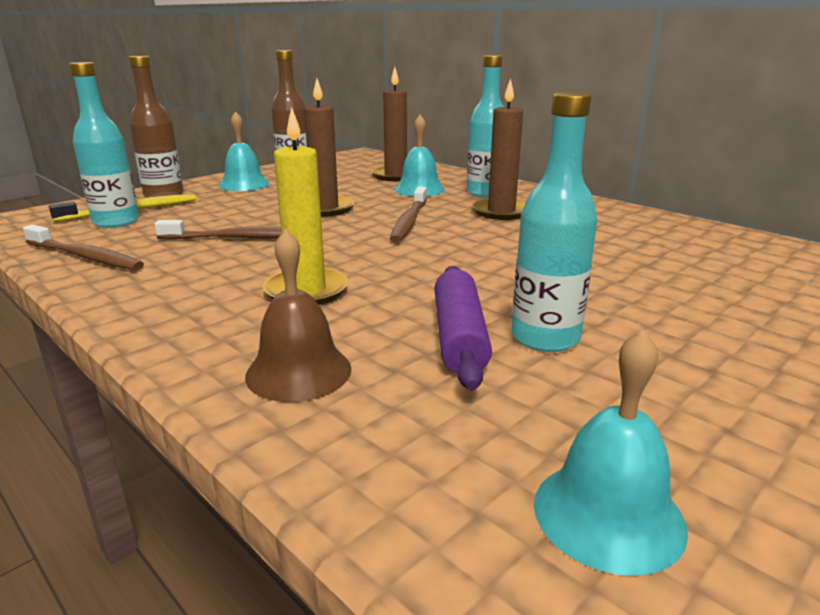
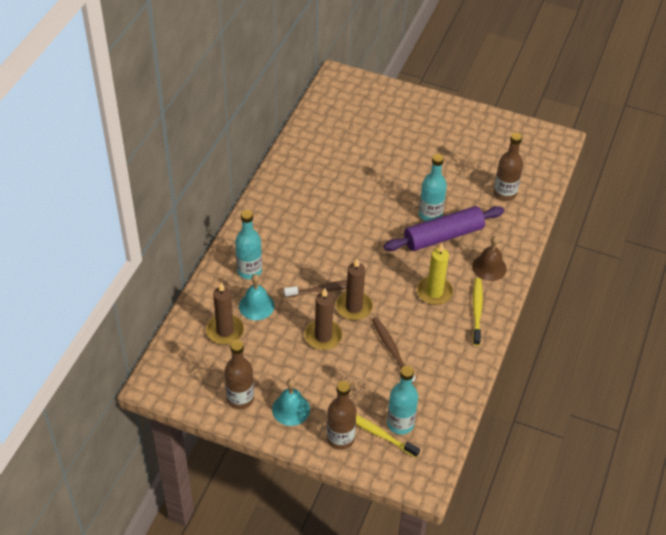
camera: 115 degrees left, 25 degrees up
brown toothbrush [23,224,144,270] -> none
purple rolling pin [434,266,492,390] -> purple rolling pin [384,206,504,251], size x1.51
brown candle [472,78,526,220] -> brown candle moved to [336,258,373,320]
turquoise bell [534,329,688,576] -> brown bottle [493,133,523,201]
none -> yellow toothbrush [473,278,483,346]

